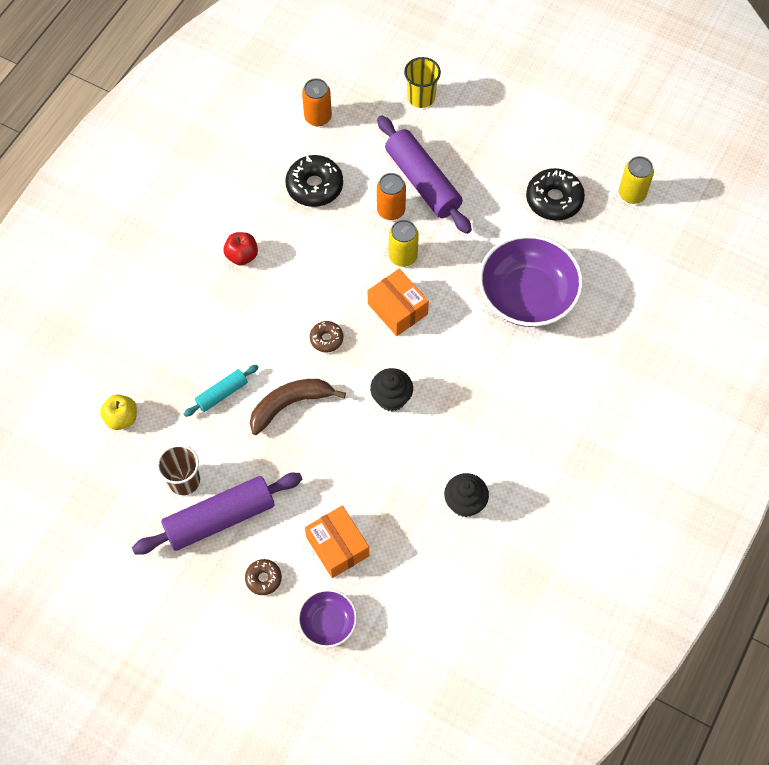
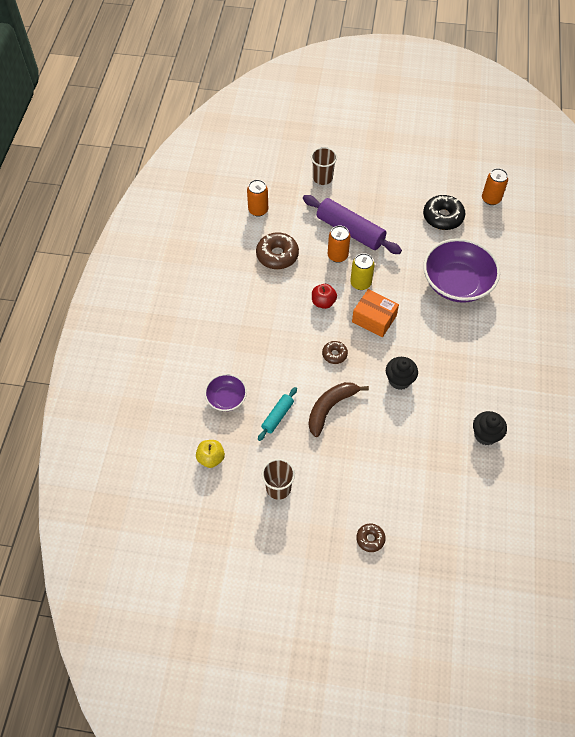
camera: 20 degrees left, 5 degrees down
purple rolling pin [132,473,302,555] -> none
red apple [223,232,258,266] -> red apple moved to [312,284,337,309]
black donut [286,155,343,207] -> brown donut [256,232,299,269]
purple bowl [298,589,357,648] -> purple bowl moved to [205,374,247,411]
orange box [305,505,369,578] -> none
yellow cup [404,57,441,108] -> brown cup [311,147,337,185]
yellow can [619,156,654,204] -> orange can [482,168,508,205]

